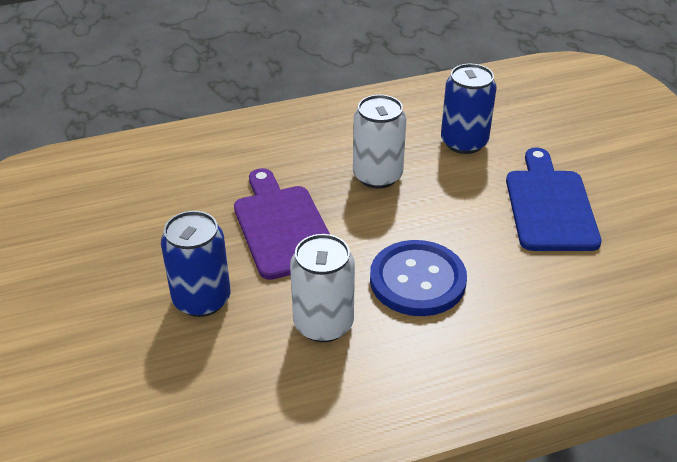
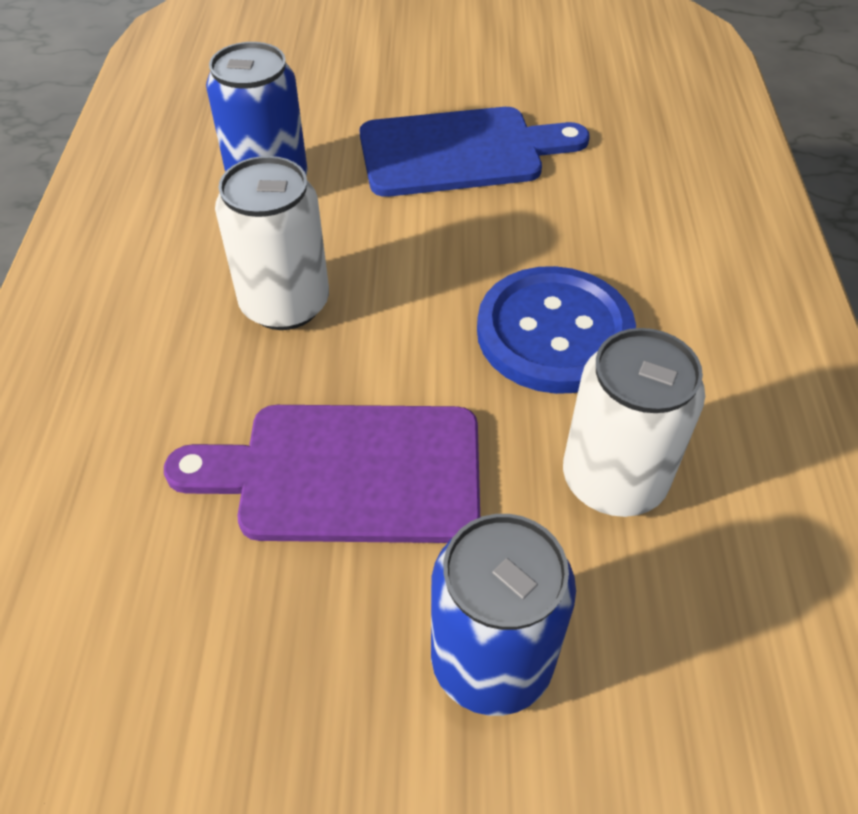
camera: 70 degrees left, 10 degrees up
blue cutting board [506,147,602,251] -> blue cutting board turned 150 degrees clockwise [360,107,590,197]

